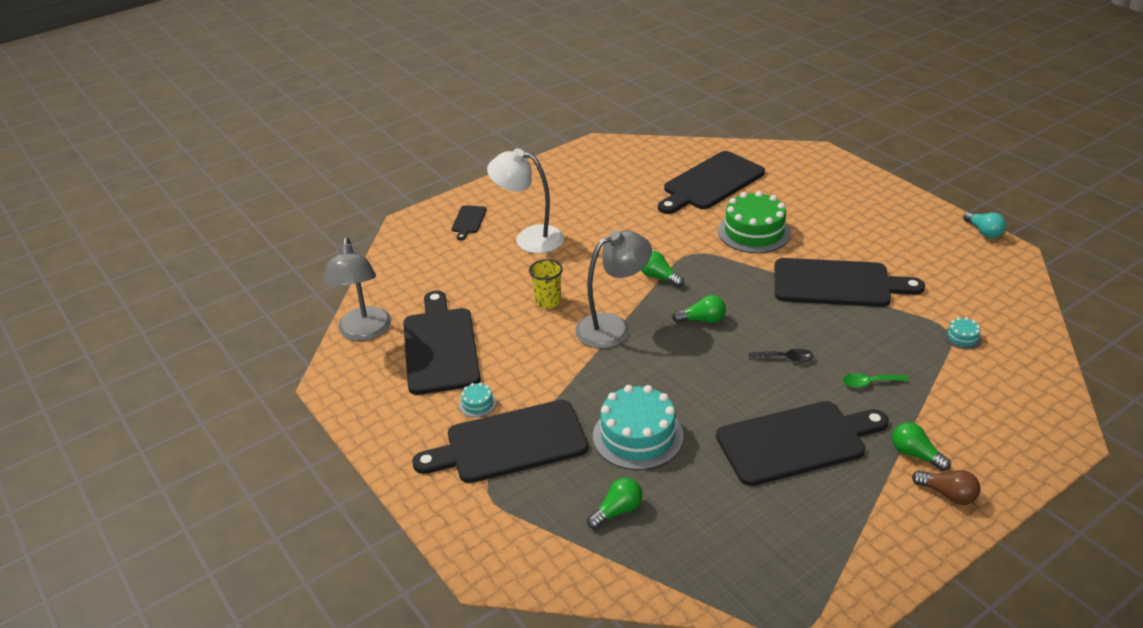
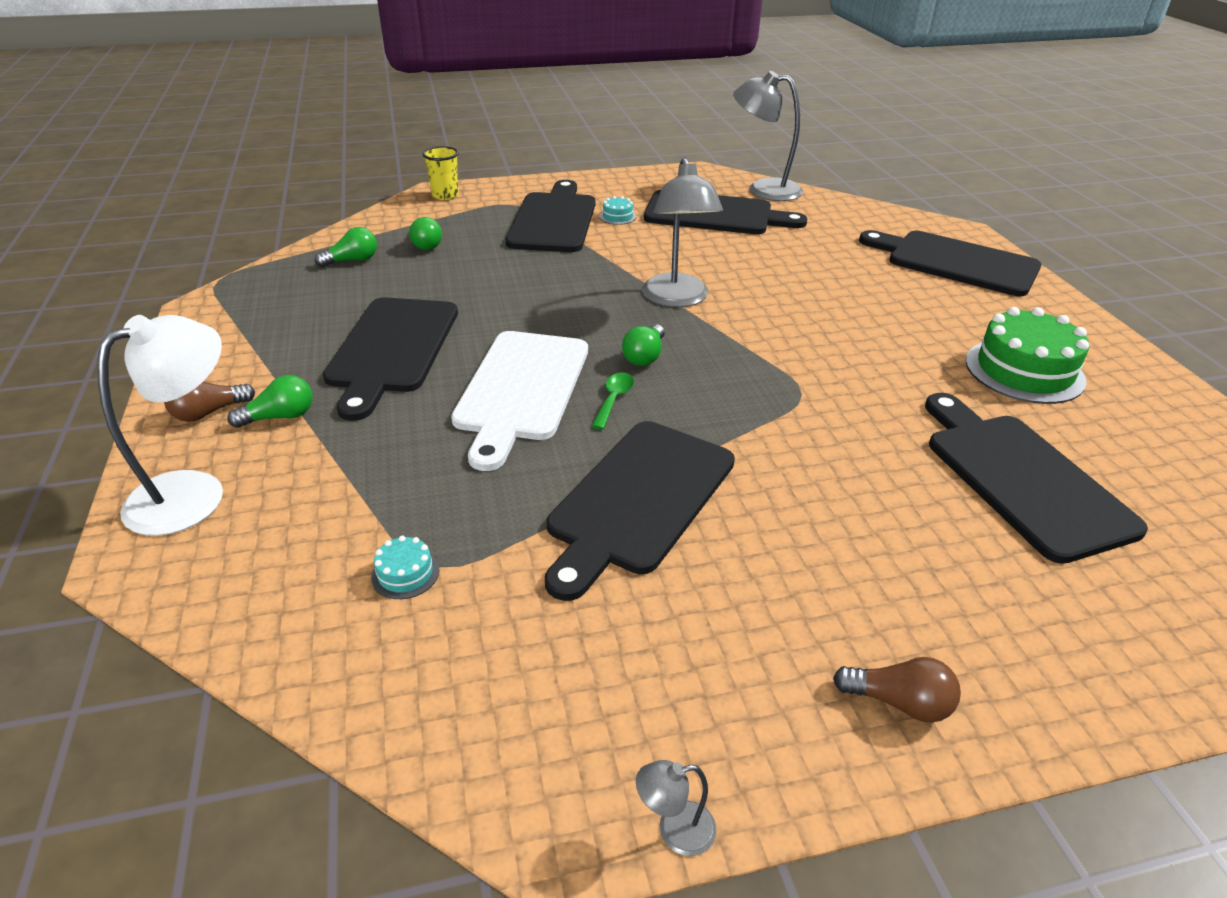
camera: 110 degrees right, 0 degrees up
black cutting board [452,205,487,240] -> black cutting board [859,230,1041,296], size x2.23
white lamp [487,148,564,253] -> white lamp moved to [97,315,223,536]
yellow cup [529,259,563,309] -> yellow cup moved to [423,146,459,200]
turquoise cake [593,385,684,470] -> none
green light bulb [641,251,684,287] -> green light bulb moved to [315,227,377,267]
green cake [718,191,791,253] -> green cake moved to [966,307,1089,404]
black spoon [749,349,814,362] -> white cutting board [451,331,588,471]
green spoon [843,373,908,388] -> green spoon moved to [592,372,634,430]
turquoise light bulb [963,211,1006,238] -> grey lamp [636,760,717,856]
none -> brown light bulb [833,657,961,723]

